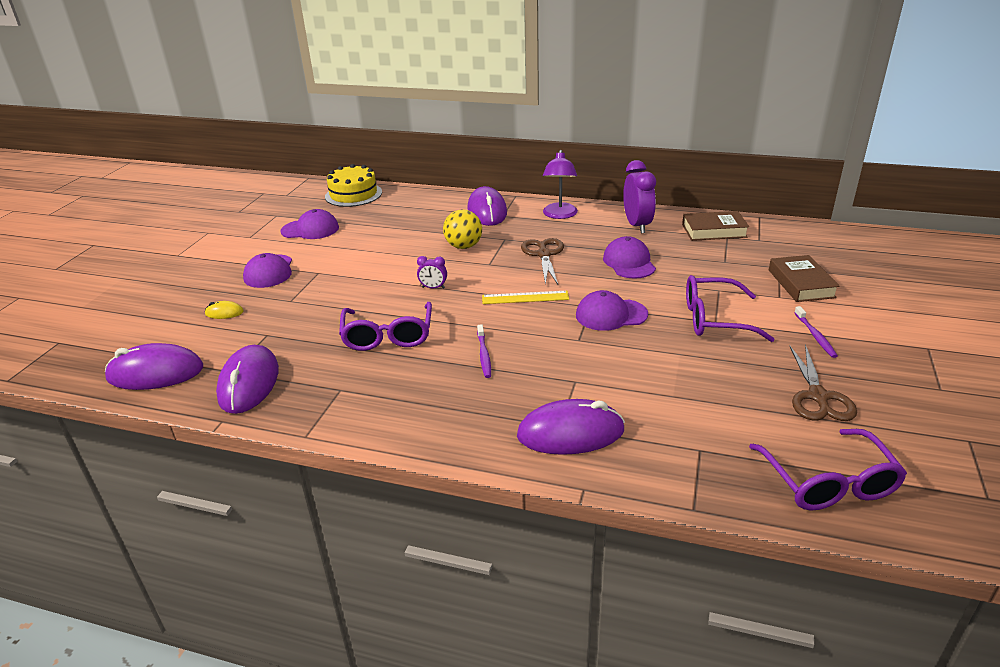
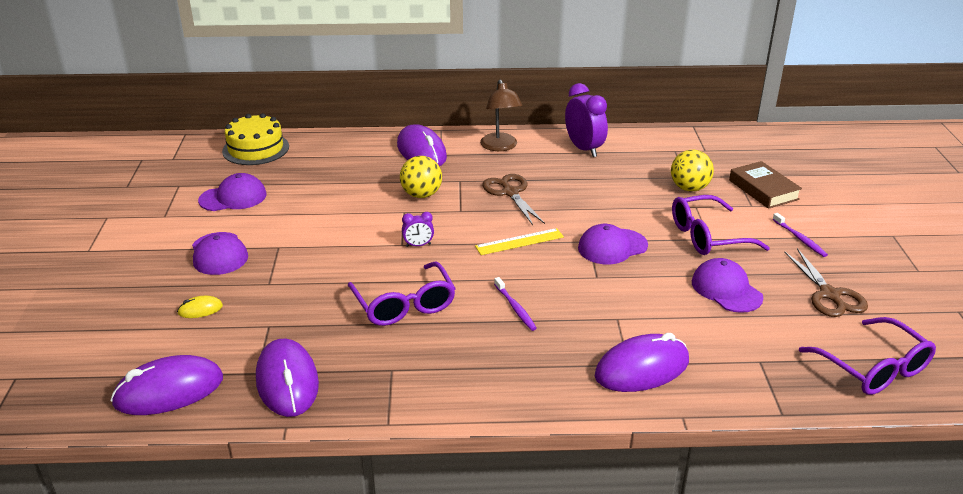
camera: 20 degrees left, 0 degrees up
purple lamp [543,150,578,219] -> brown lamp [480,80,522,151]
purple cap [603,236,656,279] -> purple cap moved to [692,258,763,313]
brown book [682,211,749,241] -> none
none -> yellow ball [671,150,714,192]

